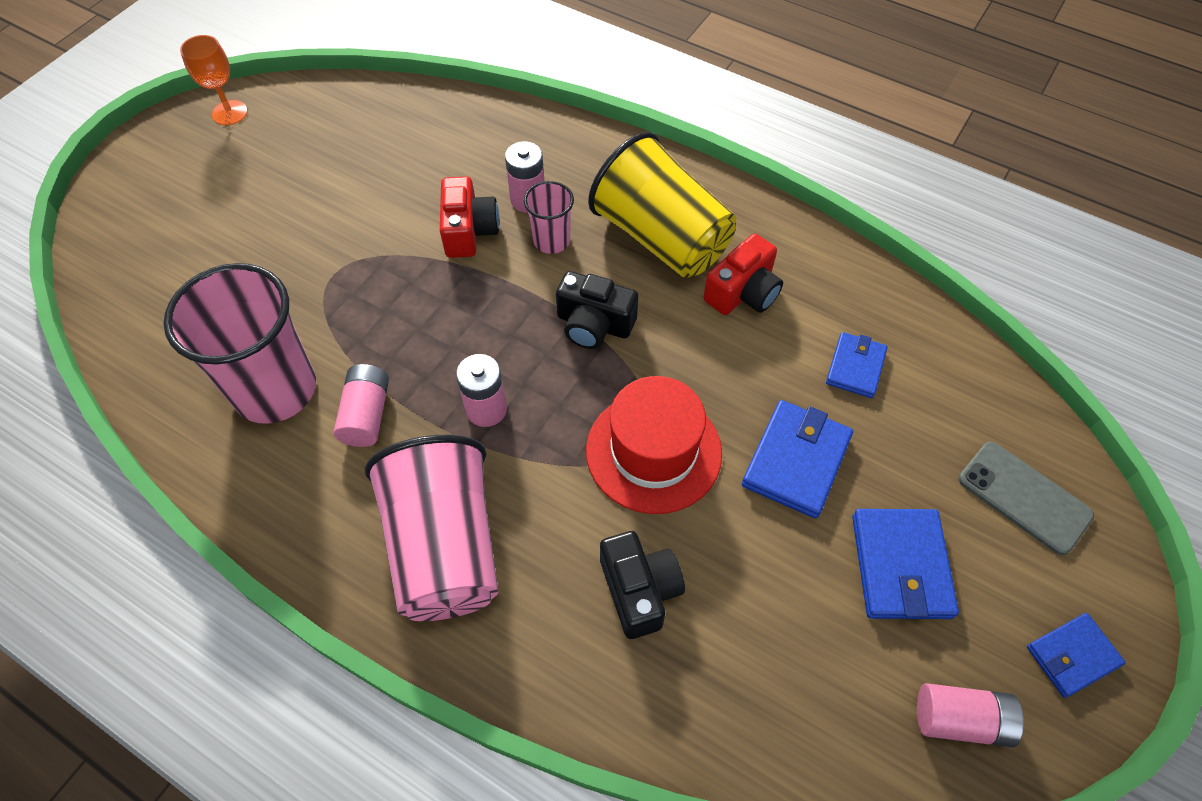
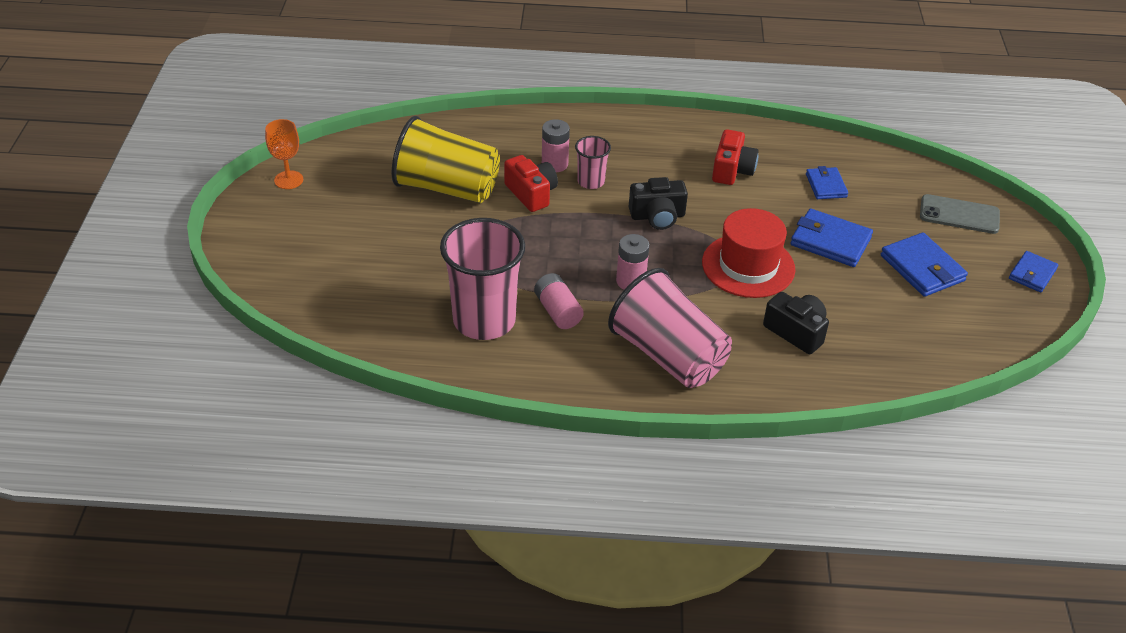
camera: 30 degrees left, 15 degrees down
yellow cup [588,132,736,278] -> yellow cup moved to [392,116,500,203]
blue wallet [742,400,853,518] -> blue wallet turned 60 degrees counterclockwise [790,209,873,267]
pink battery [917,683,1024,747] -> none

